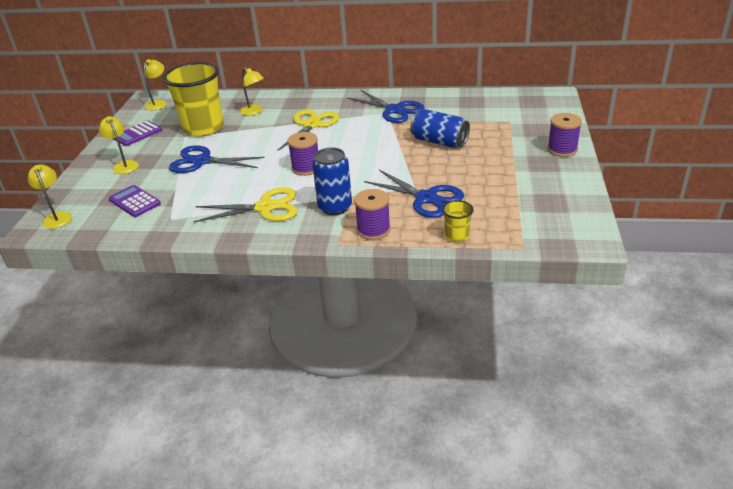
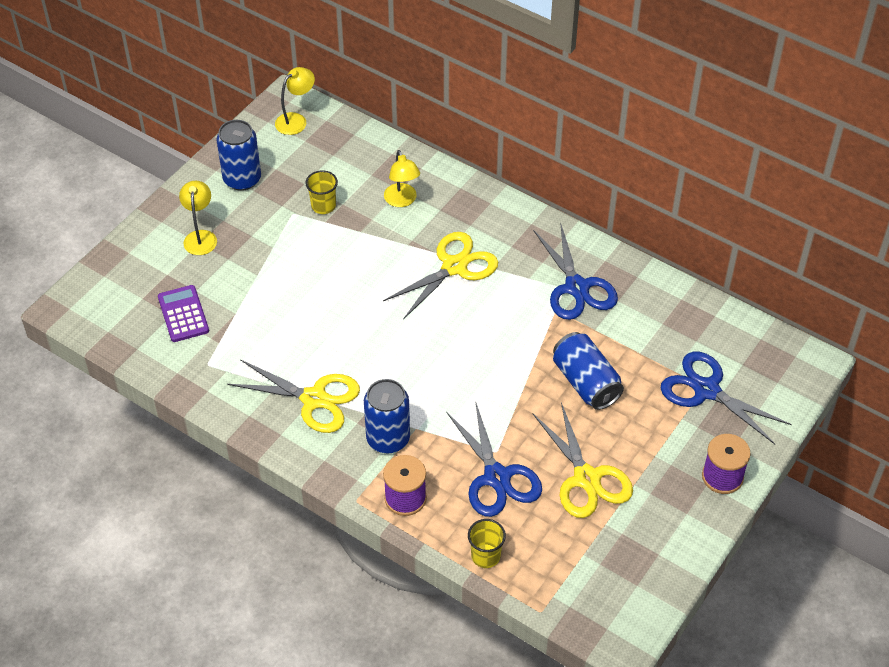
camera: 25 degrees right, 15 degrees up
yellow lamp [28,165,72,229] -> none
purple calculator [113,121,162,146] -> blue can [216,120,261,191]
yellow cup [163,62,224,137] -> yellow cup [305,170,338,214], size x0.43
blue scissors [169,145,265,173] -> blue scissors moved to [660,352,792,444]
purple spool [287,132,318,176] -> none
none -> yellow scissors [533,402,633,518]

